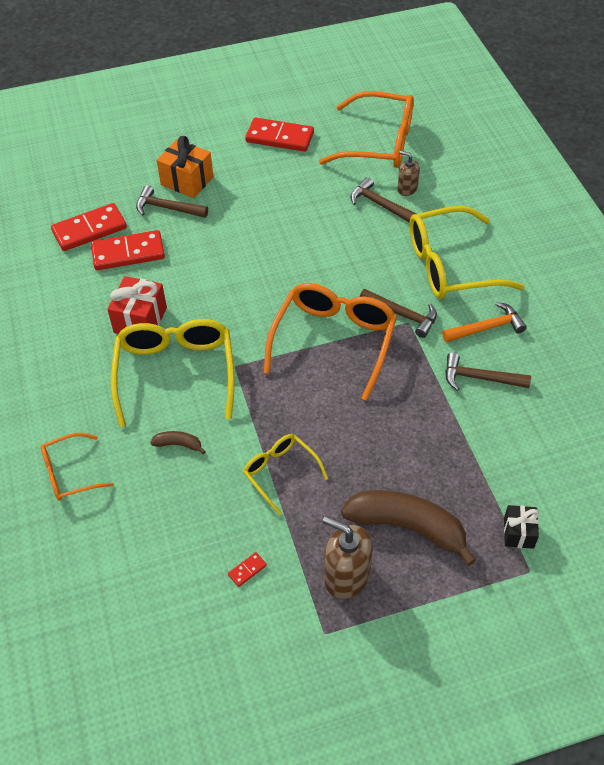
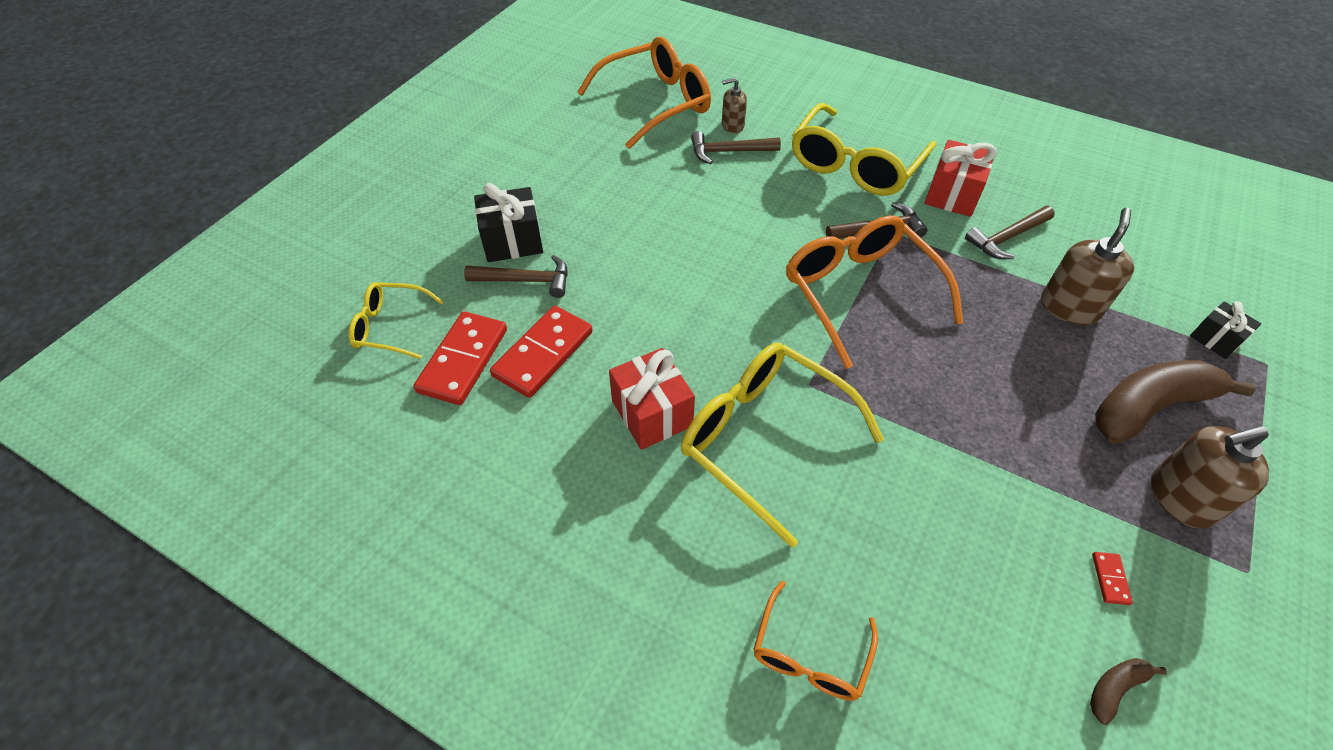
camera: 45 degrees left, 0 degrees up
brown hammer [136,185,208,218] -> brown hammer turned 150 degrees counterclockwise [464,255,568,298]
brown banana [150,431,206,454] -> brown banana moved to [1090,658,1167,725]
orange gift [157,136,213,198] -> black gift [474,183,543,262]
yellow glasses [243,434,328,515] -> yellow glasses moved to [348,282,444,359]
red domino [245,117,314,152] -> none
orange hammer [442,302,527,343] -> red gift [924,140,997,217]
none -> brown soap dispenser [1041,208,1134,325]

